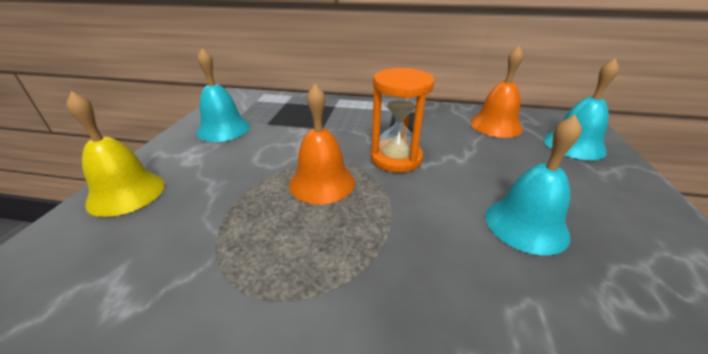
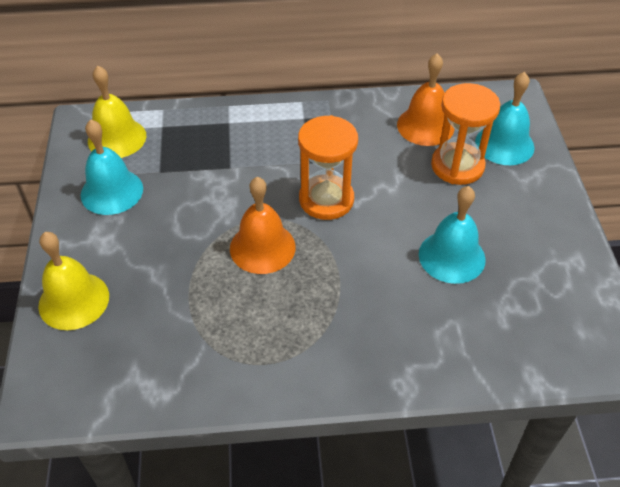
camera: 15 degrees left, 15 degrees up
none -> yellow bell [88,66,146,158]
none -> orange hourglass [431,83,500,185]

